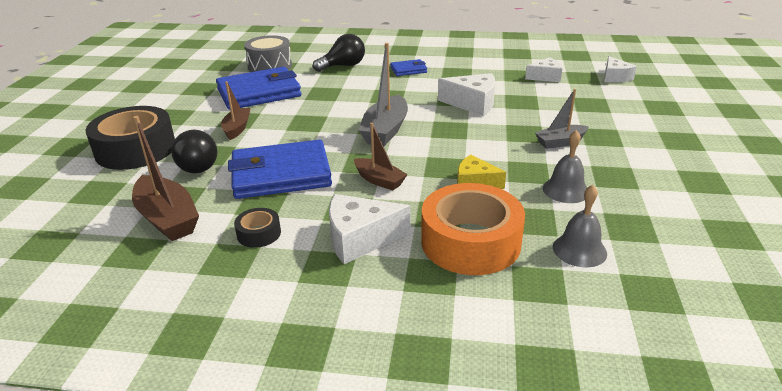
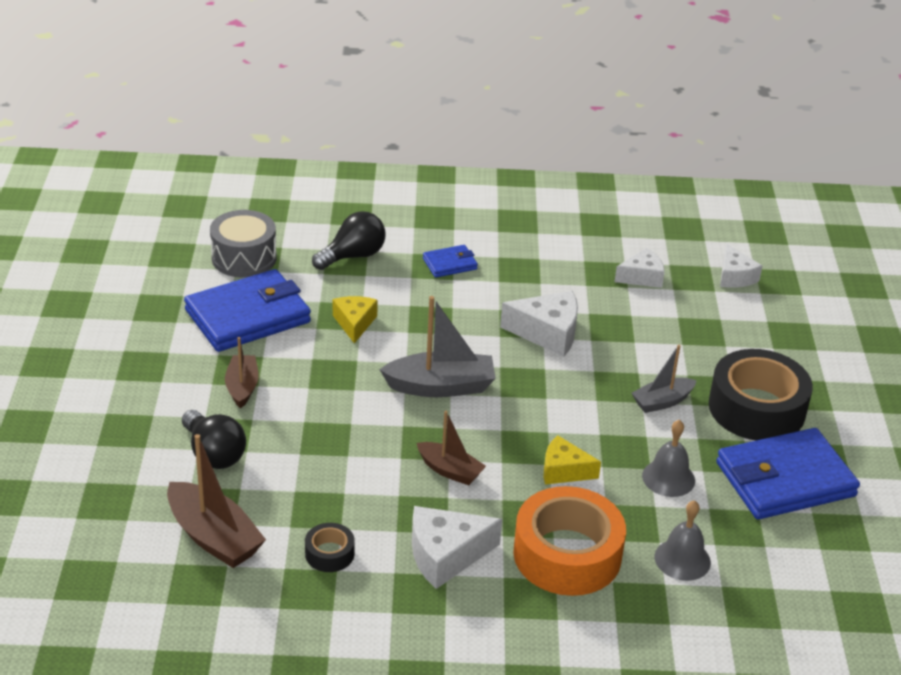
camera: 10 degrees left, 5 degrees up
black tape [86,106,175,170] -> black tape moved to [708,349,813,441]
blue wallet [228,140,332,199] -> blue wallet moved to [716,428,860,519]
grey boat [358,43,408,146] -> grey boat turned 105 degrees counterclockwise [379,296,496,397]
none -> yellow cheese [333,296,378,344]

